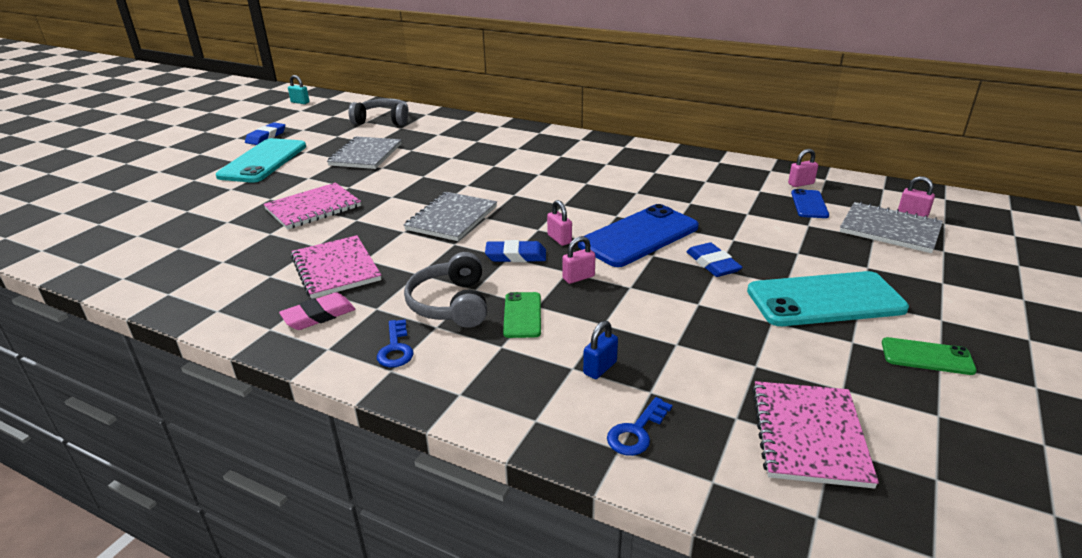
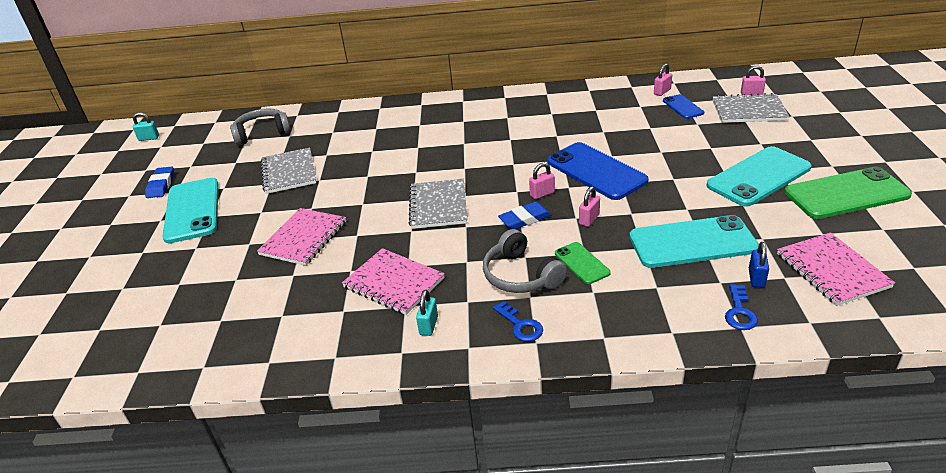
camera: 25 degrees left, 5 degrees up
pink eraser [279,292,355,330] -> turquoise padlock [416,290,438,336]
pink padlock [547,200,572,246] -> pink padlock turned 60 degrees counterclockwise [529,163,555,199]
blue phone [578,204,699,267] -> blue phone turned 60 degrees counterclockwise [547,142,649,200]
blue padlock [583,321,618,379] -> blue padlock moved to [749,242,769,287]
blue eraser [686,242,743,277] -> none
green phone [882,337,977,375] -> green phone [784,167,912,219], size x1.97
none -> turquoise phone [629,215,759,268]

